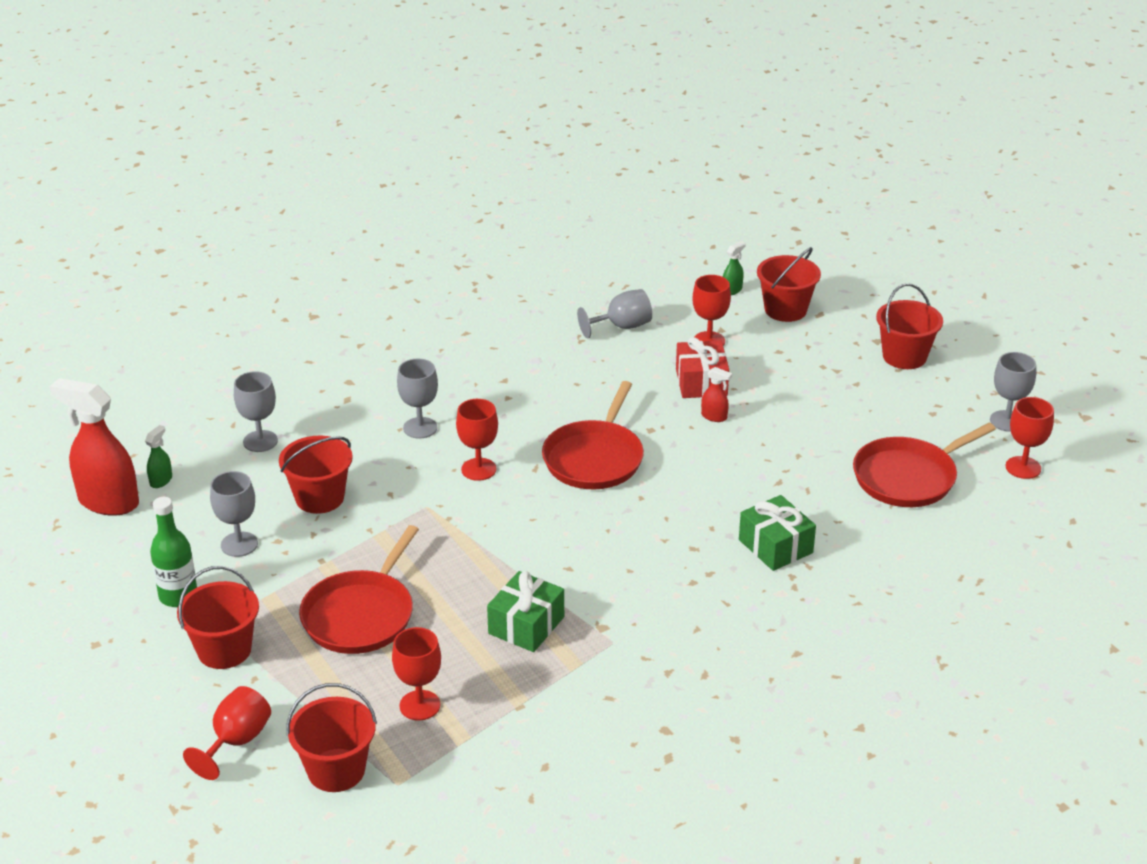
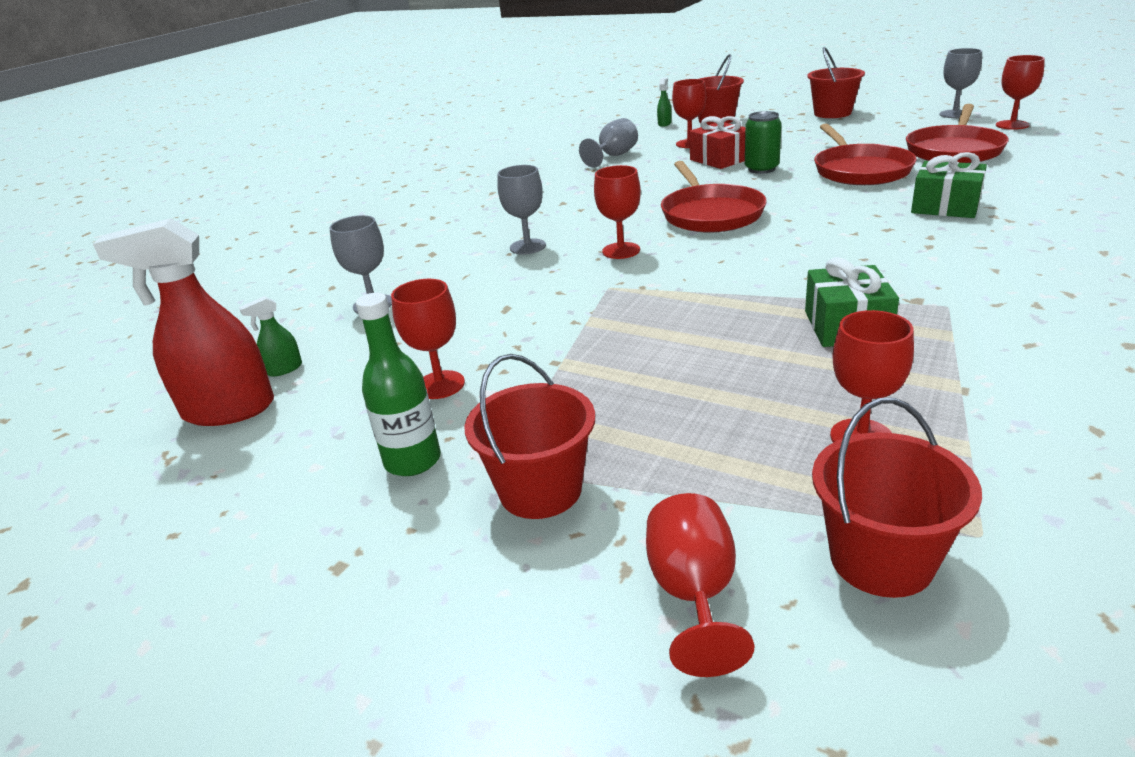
camera: 25 degrees left, 5 degrees down
green spray bottle [145,425,172,488] -> green spray bottle turned 120 degrees counterclockwise [239,296,302,376]
grey goblet [210,471,258,557] -> red goblet [391,279,465,399]
red bucket [279,436,353,514] -> none
red pan [299,525,419,654] -> red pan moved to [814,124,917,185]
red spray bottle [701,367,732,422] -> green can [745,111,782,174]

